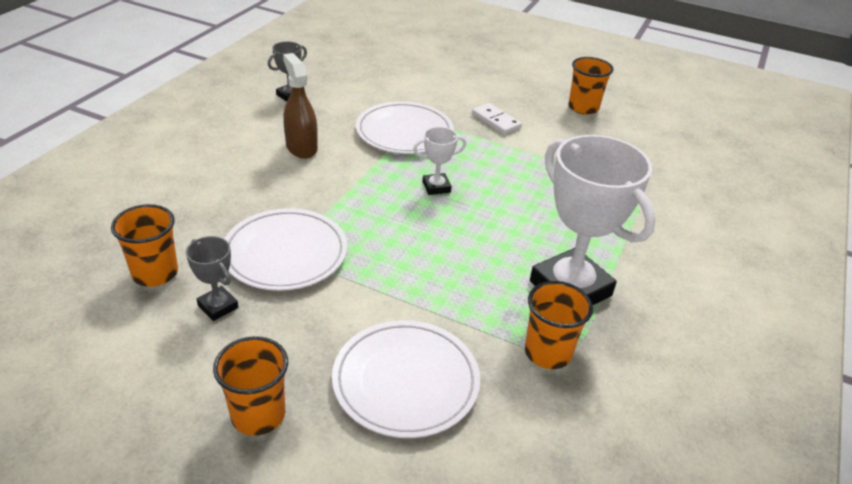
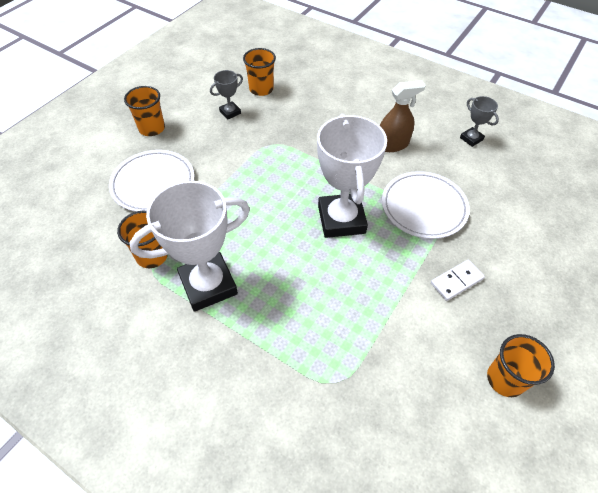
camera: 100 degrees right, 15 degrees up
white plate [224,208,347,291] -> none
white trophy [413,127,466,195] -> white trophy [317,114,387,238], size x2.19

